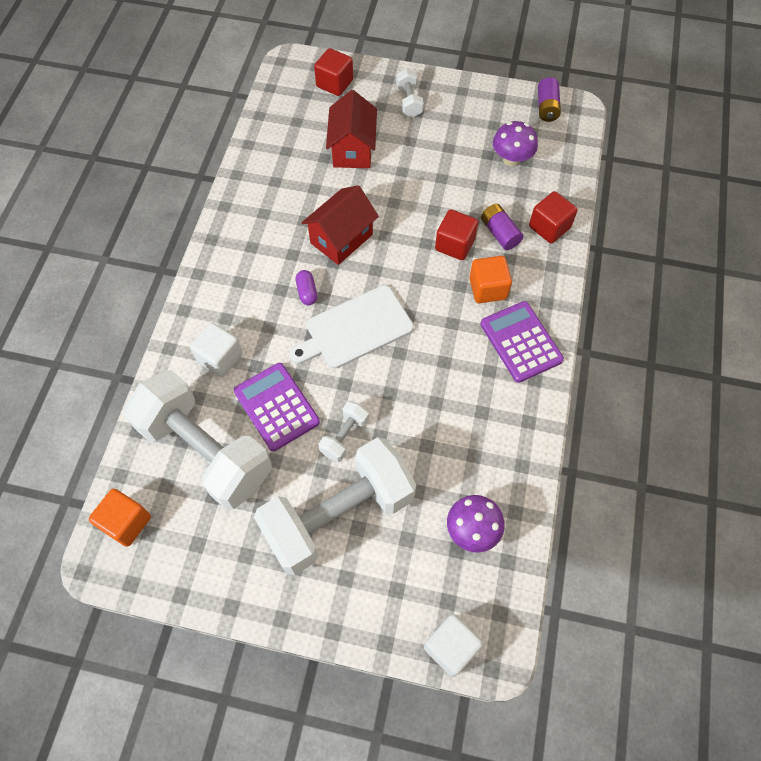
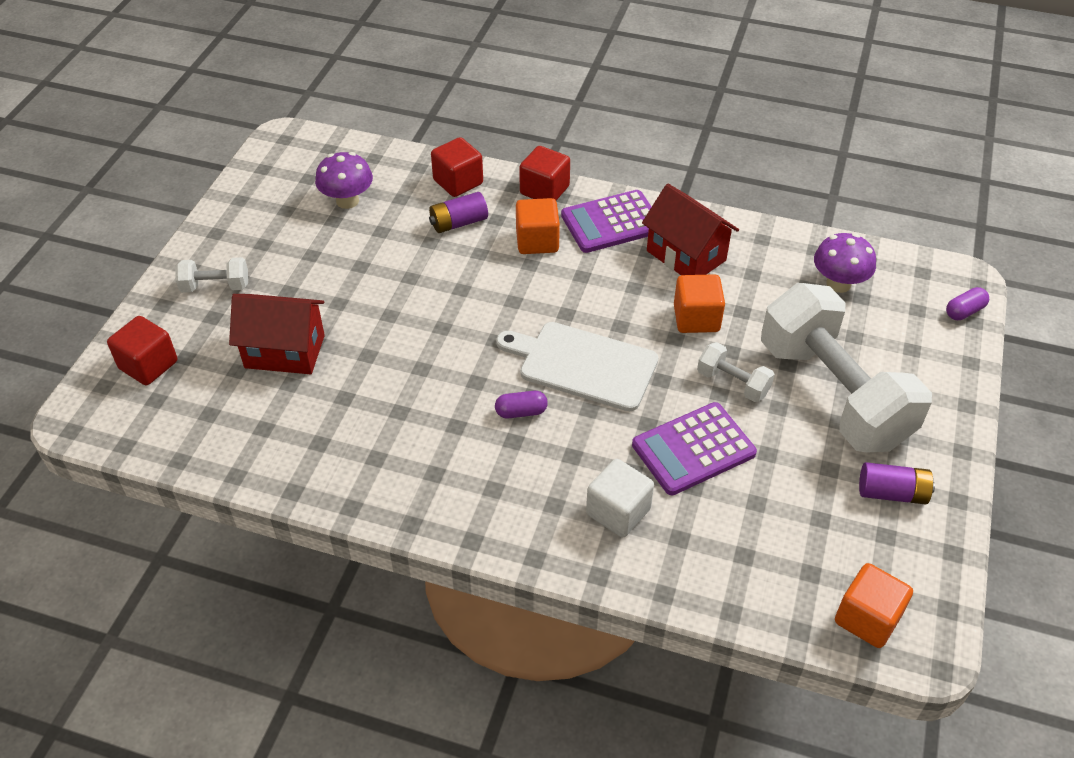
camera: 85 degrees left, 15 degrees down
white dumbbell [124,370,272,510] -> none
white cutting board [289,285,414,369] -> white cutting board turned 135 degrees clockwise [496,322,658,411]
red house [301,185,379,265] -> red house moved to [642,184,739,275]
white cube [424,614,483,677] -> purple capsule [946,287,989,320]
red cube [435,209,478,260] -> red cube moved to [519,146,570,200]
purple battery [538,77,561,122] -> purple battery moved to [859,462,935,505]
none -> orange cube [674,274,725,333]

